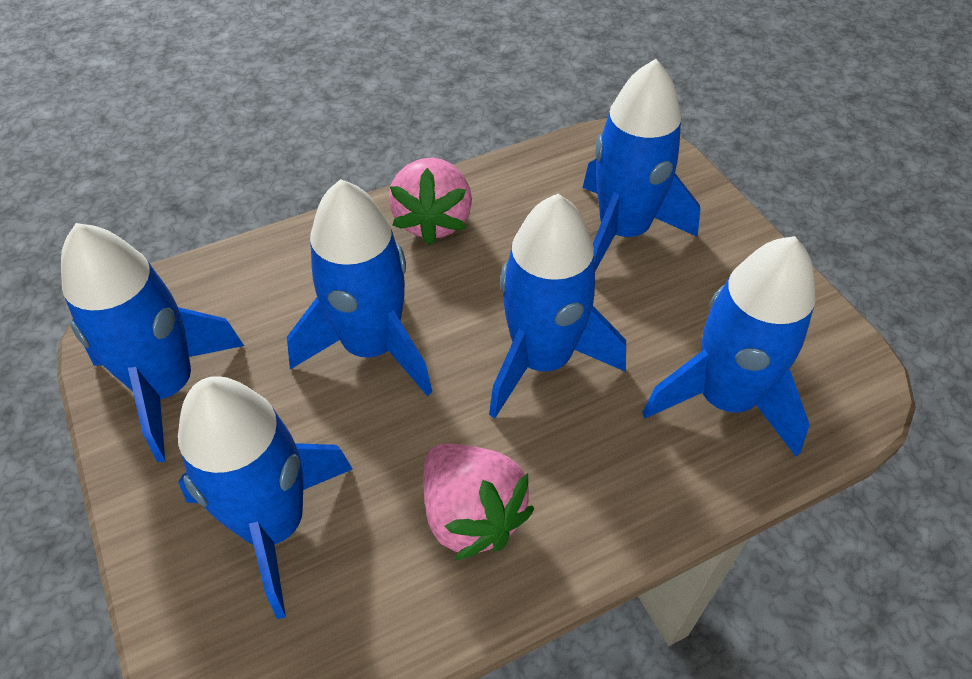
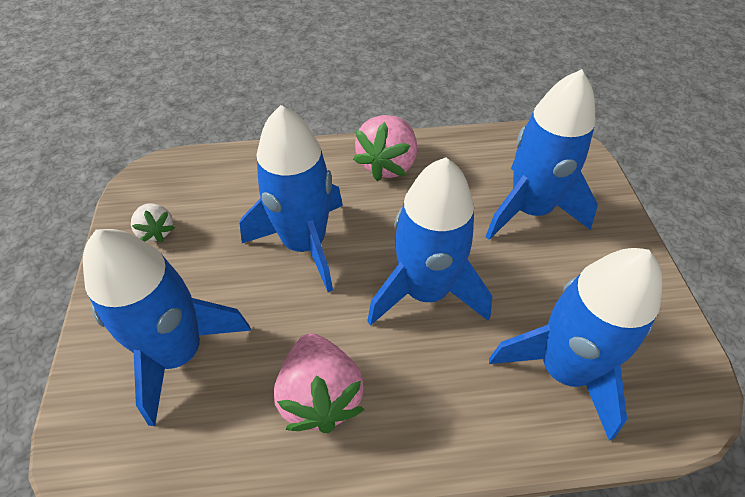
camera: 20 degrees right, 0 degrees up
blue rocket [61,223,244,462] -> white strawberry [131,204,175,242]

